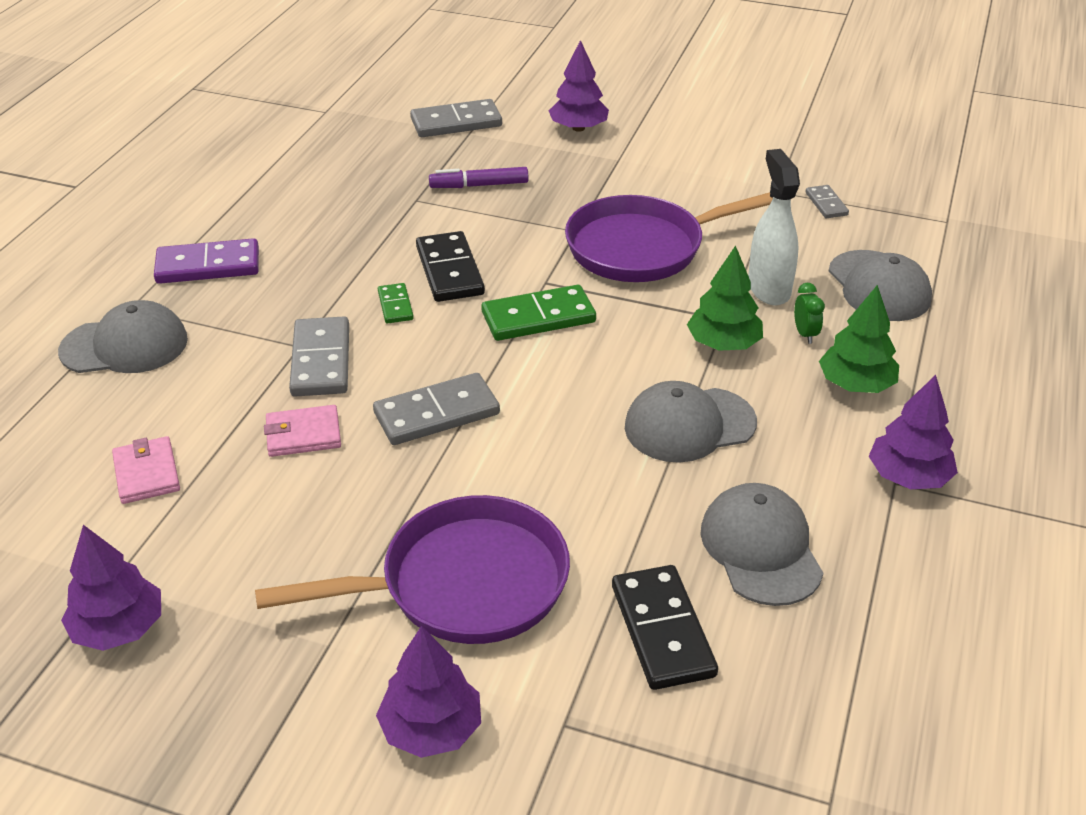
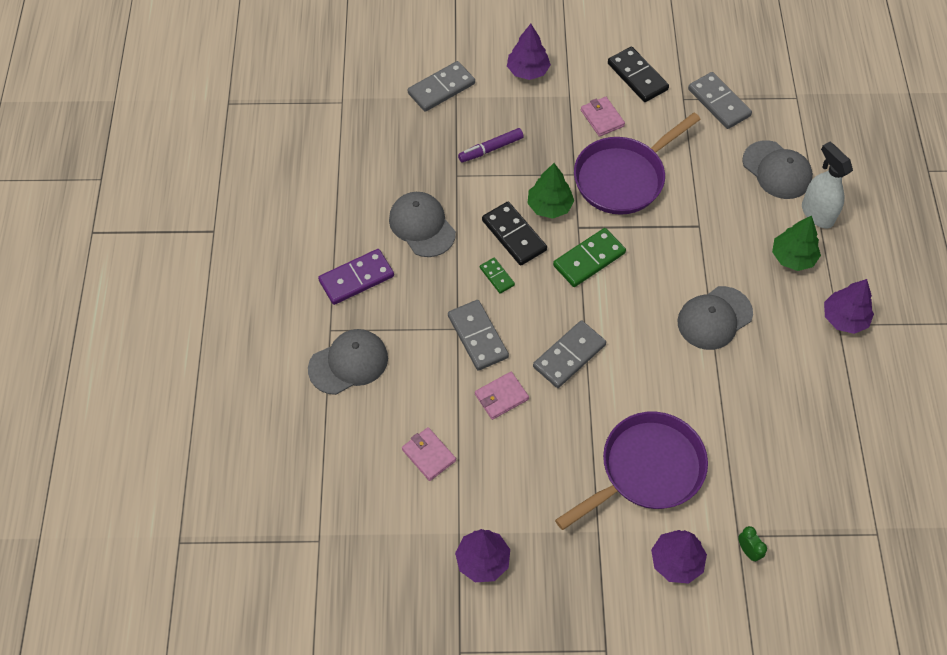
camera: 20 degrees left, 20 degrees up
black domino [612,565,718,690] -> black domino moved to [608,47,669,102]
green tree [687,245,763,351] -> green tree moved to [527,163,574,219]
grey cap [700,483,823,606] -> grey cap moved to [389,192,456,257]
white spray bottle [748,149,800,305] -> white spray bottle moved to [802,142,853,228]
green clock [794,283,825,344] -> green clock moved to [738,526,767,562]
grey domino [805,185,849,218] -> grey domino [688,72,752,129], size x1.85
none -> pink wallet [581,97,625,137]

